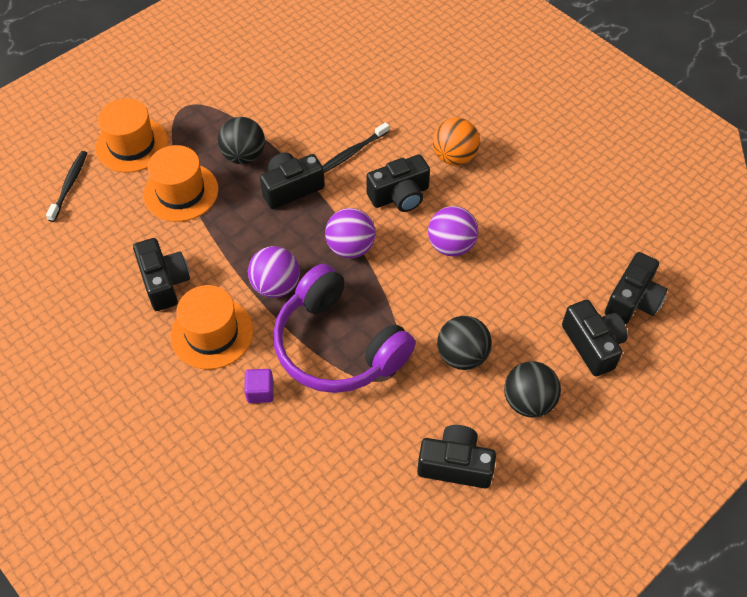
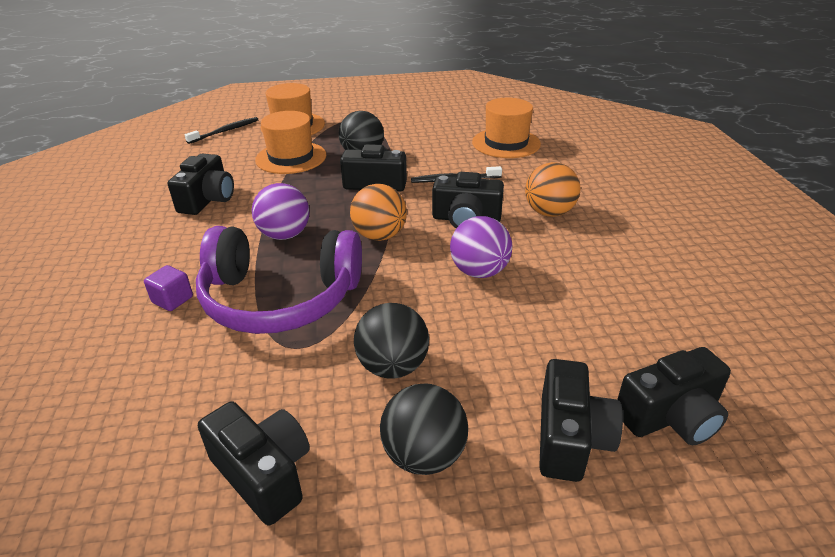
camera: 35 degrees right, 20 degrees down
orange hat [171,285,253,370] -> orange hat moved to [472,98,541,158]
purple headphones [273,264,416,393] -> purple headphones turned 75 degrees counterclockwise [196,226,362,334]
purple ball [325,208,376,258] -> orange ball [350,184,407,241]

